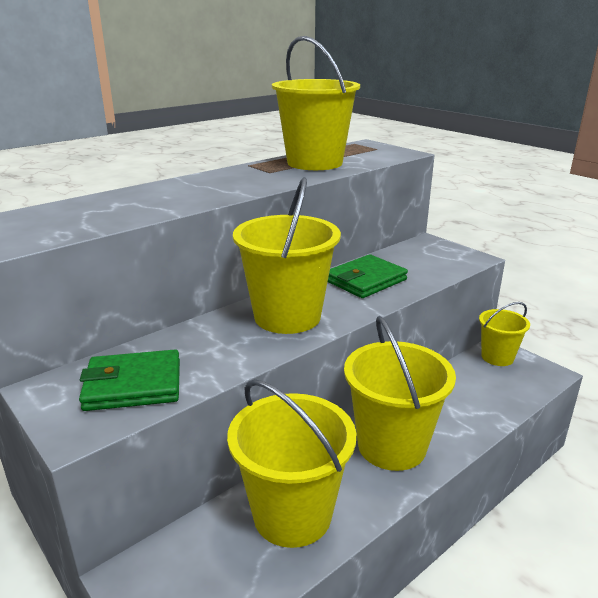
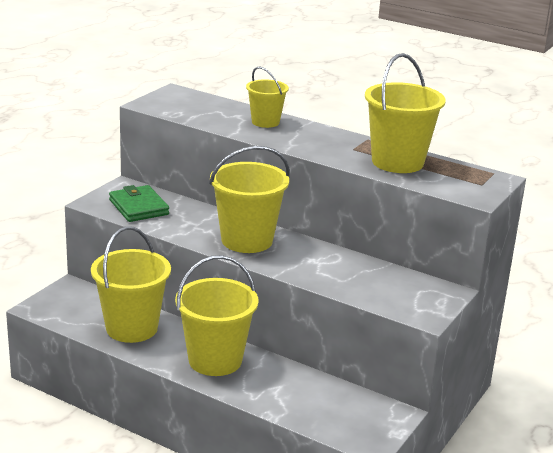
camera: 70 degrees right, 0 degrees up
green wallet [328,254,408,298] -> none
yellow bucket [479,302,530,366] -> yellow bucket moved to [246,66,289,128]

